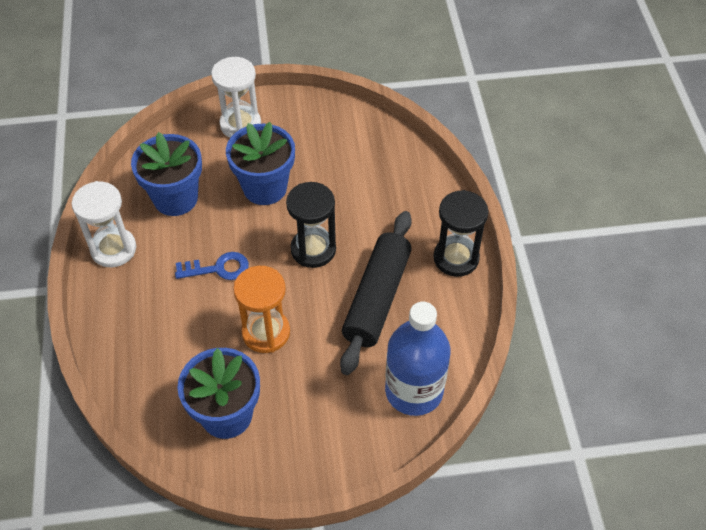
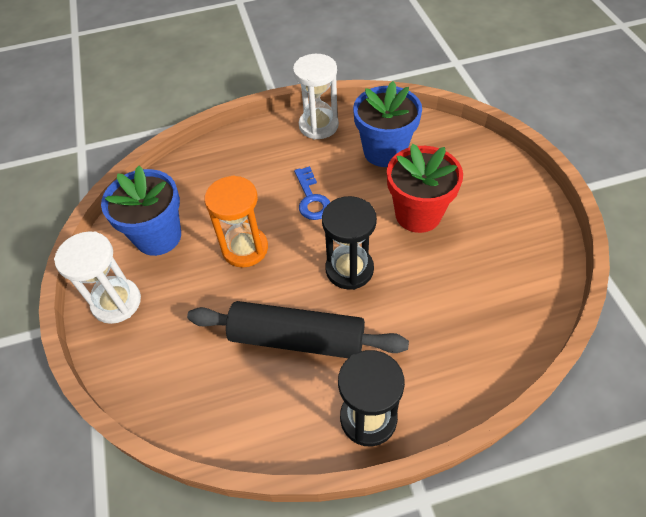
camera: 85 degrees right, 0 degrees up
white hourglass [211,57,261,138] -> white hourglass moved to [54,231,141,324]
blue flower pot [226,122,295,205] -> red flower pot [387,144,463,233]
blue bottle [385,302,451,416] -> none

